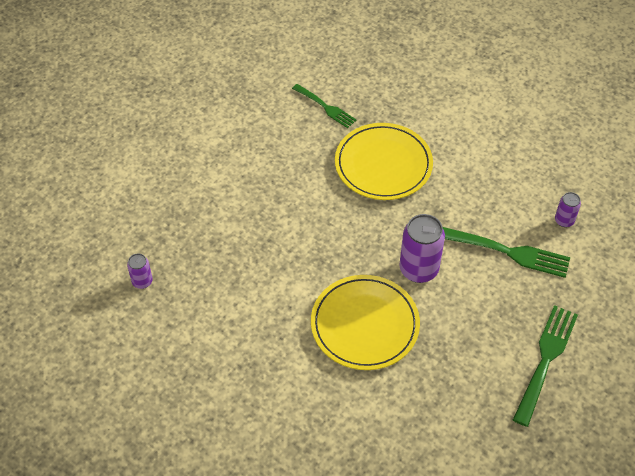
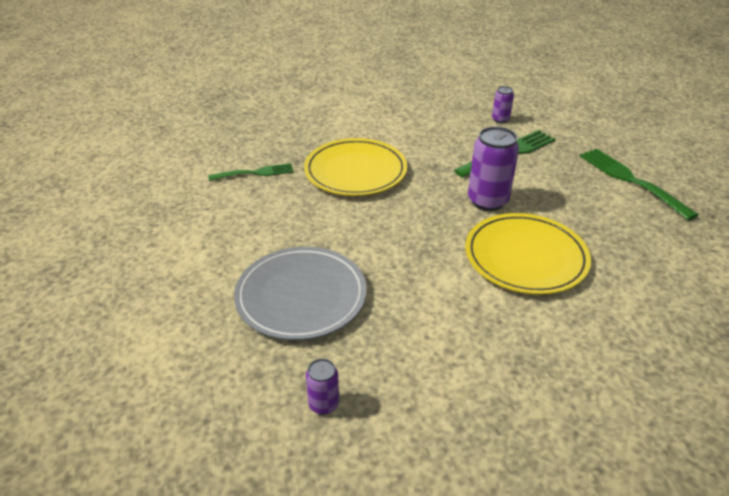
camera: 55 degrees left, 15 degrees down
none -> grey plate [234,247,367,340]

